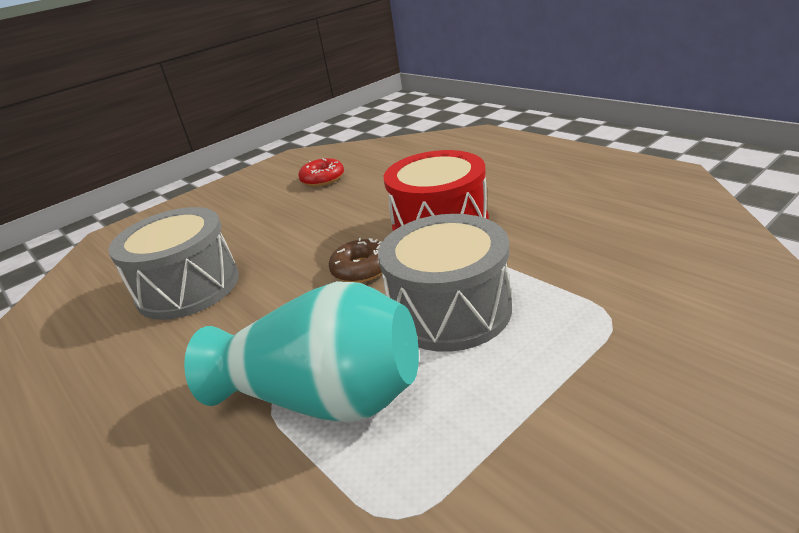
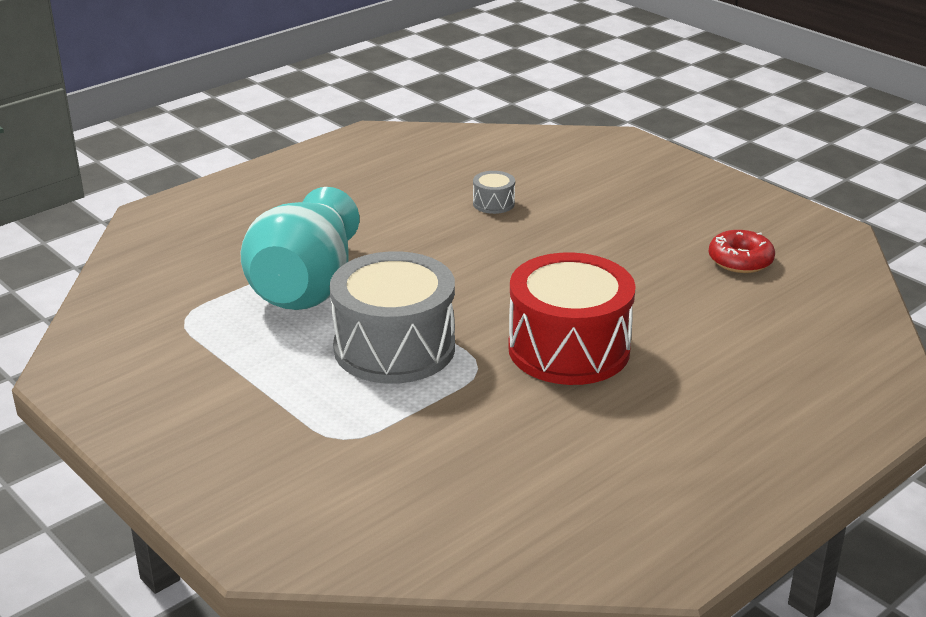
camera: 85 degrees right, 0 degrees up
grey drum [108,207,239,320] -> grey drum [473,171,515,214], size x0.41
brown donut [329,238,382,283] -> none

